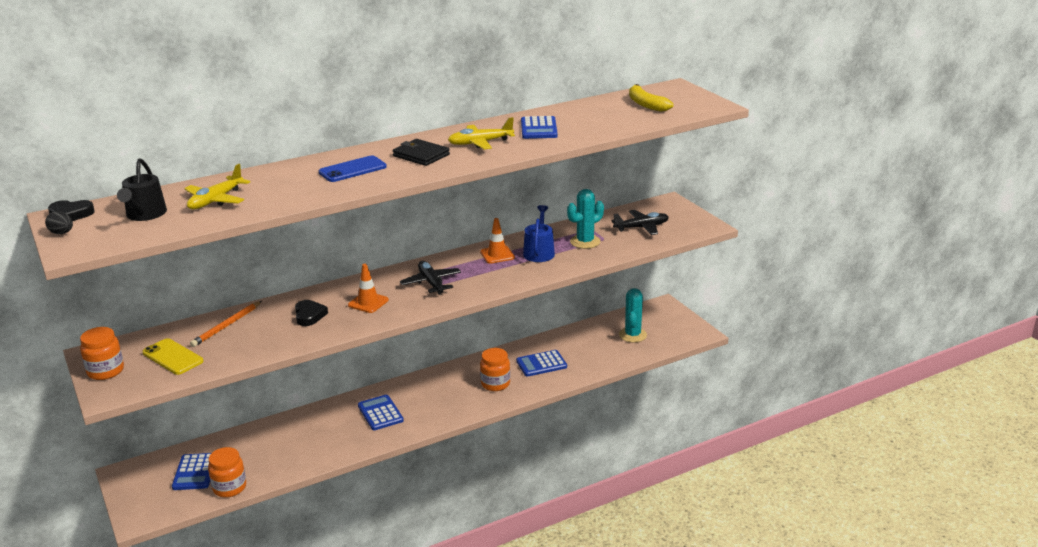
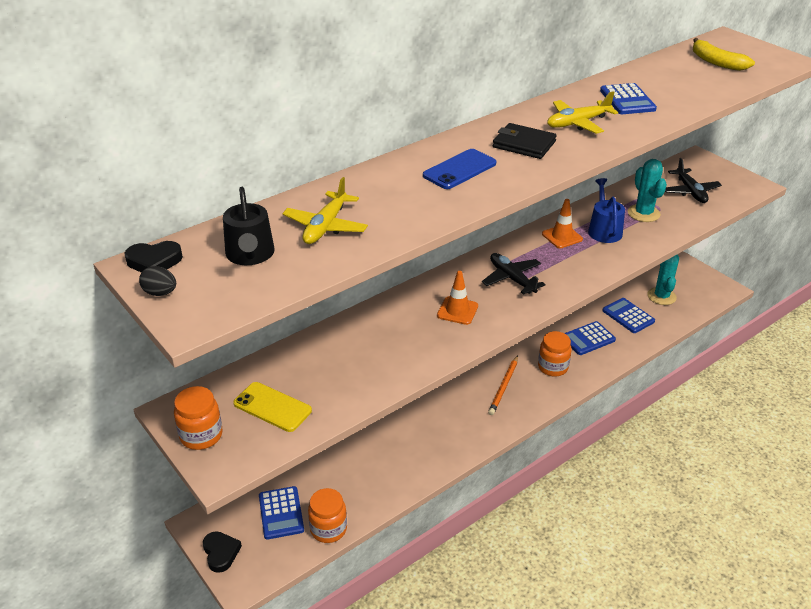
camera: 10 degrees left, 10 degrees up
orange pencil [190,301,262,347] -> orange pencil moved to [488,355,518,415]
black heart [295,300,328,326] -> black heart moved to [203,531,242,573]
blue calculator [358,395,404,430] -> blue calculator moved to [602,298,655,333]
turquoise cactus [567,189,604,249] -> turquoise cactus turned 60 degrees counterclockwise [628,159,667,222]
black plane [611,210,669,235] -> black plane turned 105 degrees clockwise [665,158,722,203]

